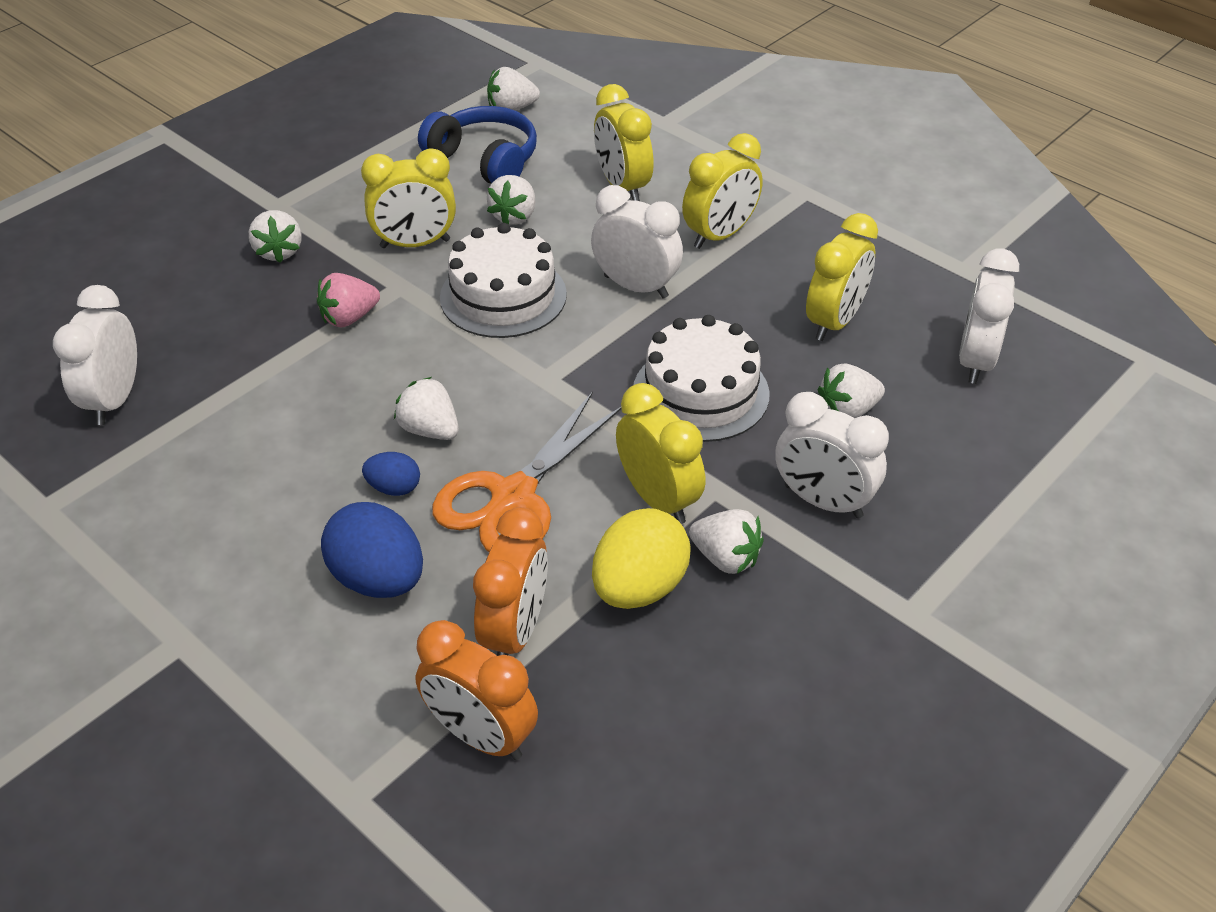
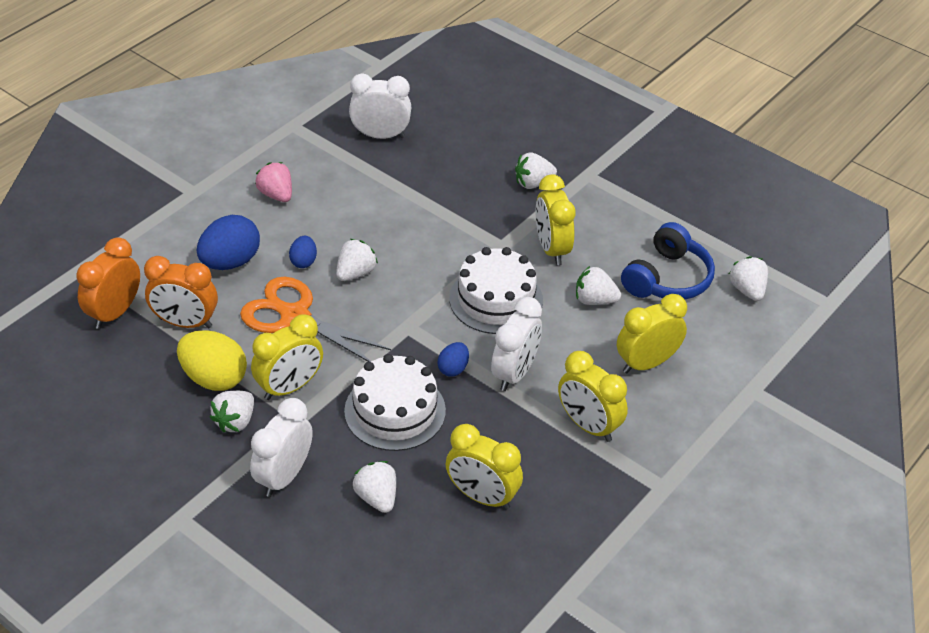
camera: 85 degrees right, 0 degrees up
pink strawberry [317,273,380,328] -> pink strawberry moved to [255,162,292,202]
white clock [959,248,1019,384] -> none
none -> blue egg [438,342,469,377]

